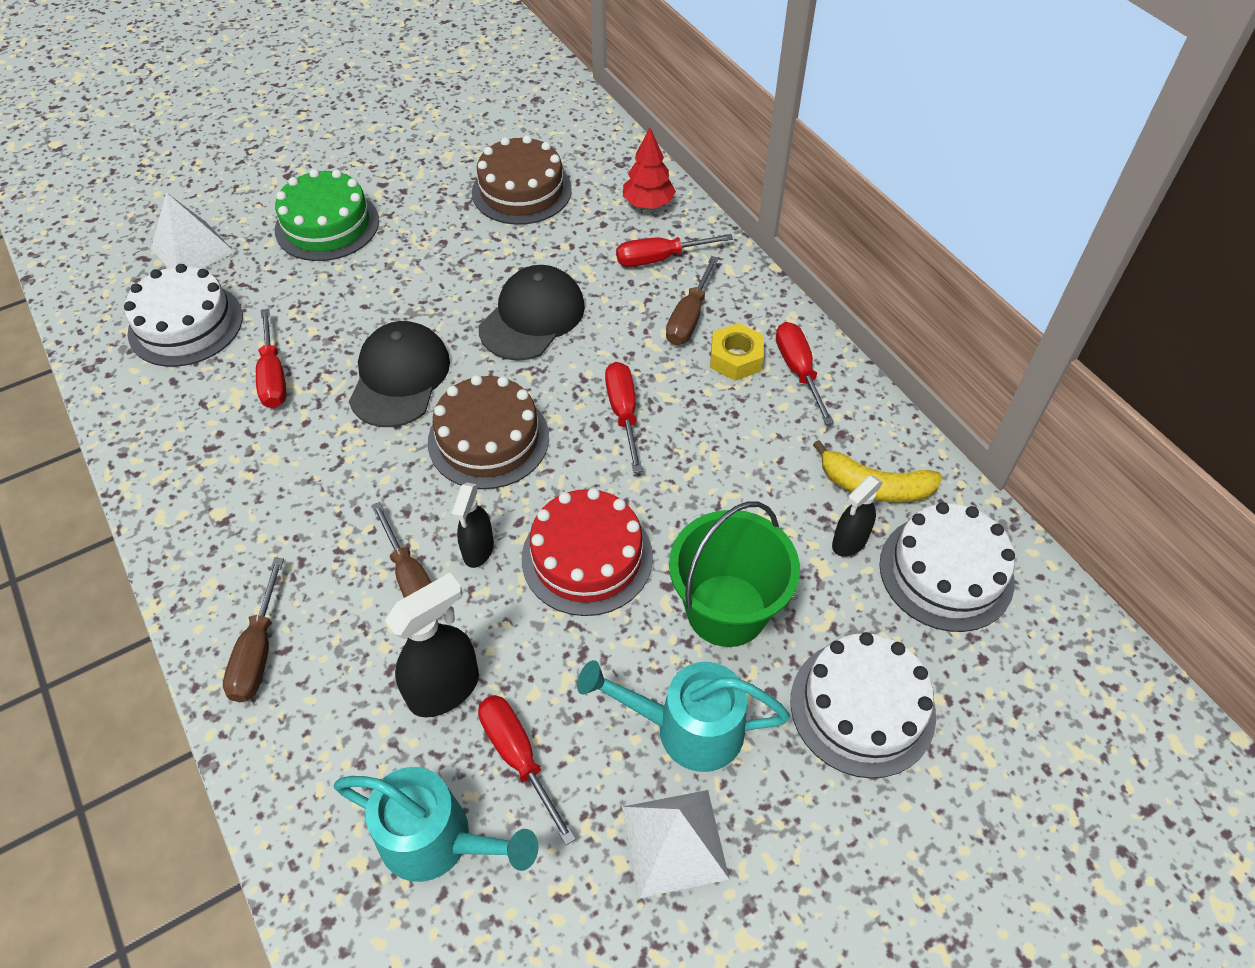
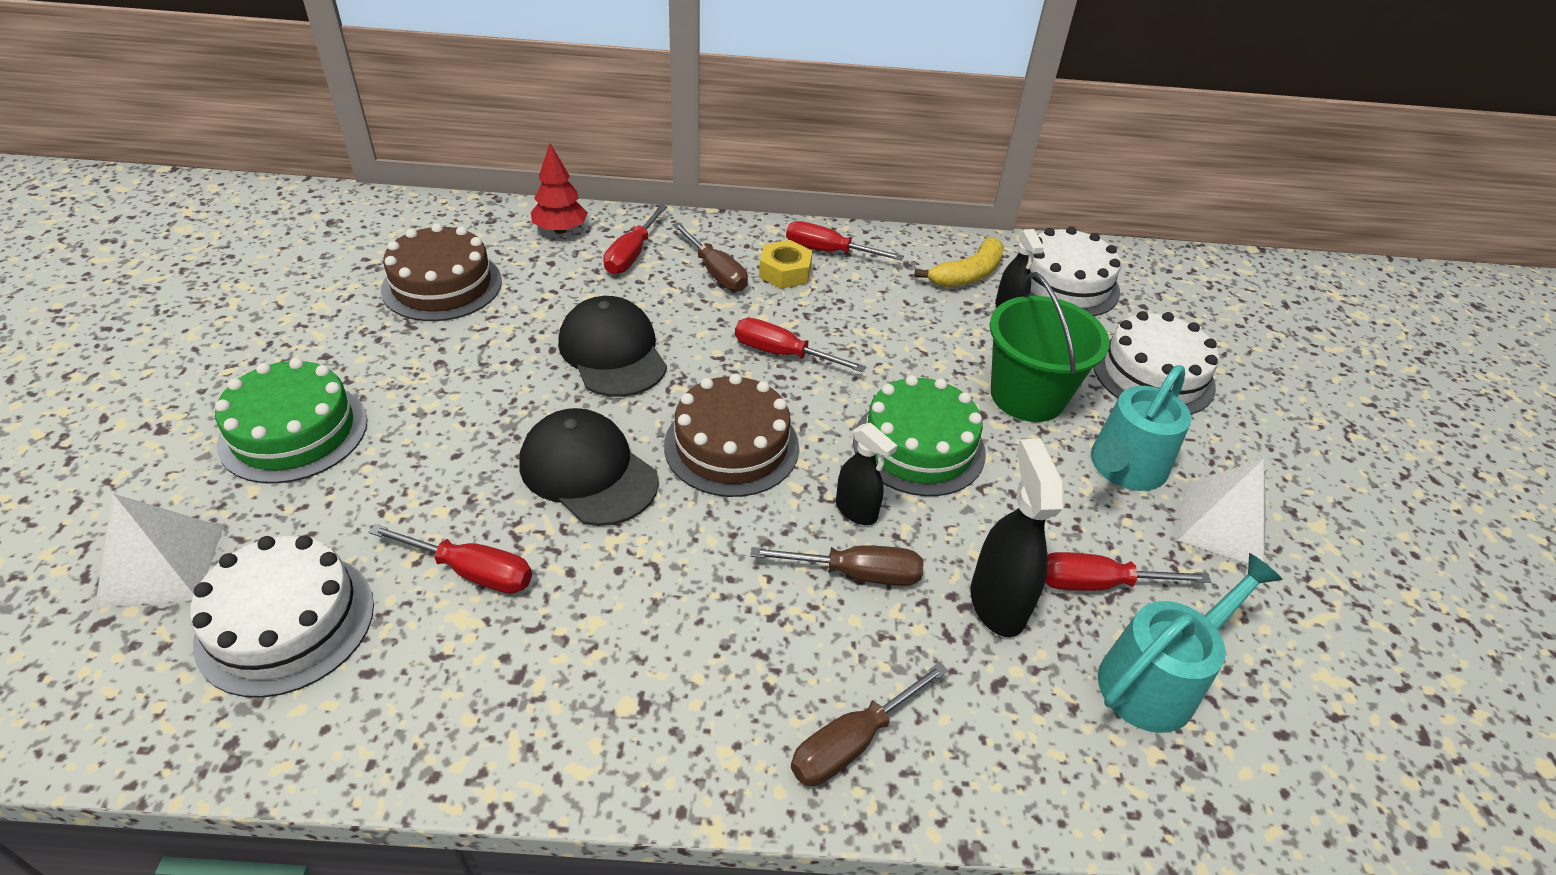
camera: 60 degrees left, 10 degrees down
brown screwdriver [223,558,284,702] -> brown screwdriver turned 105 degrees clockwise [791,662,948,786]
red cake [522,488,653,616] -> green cake [853,375,986,496]

